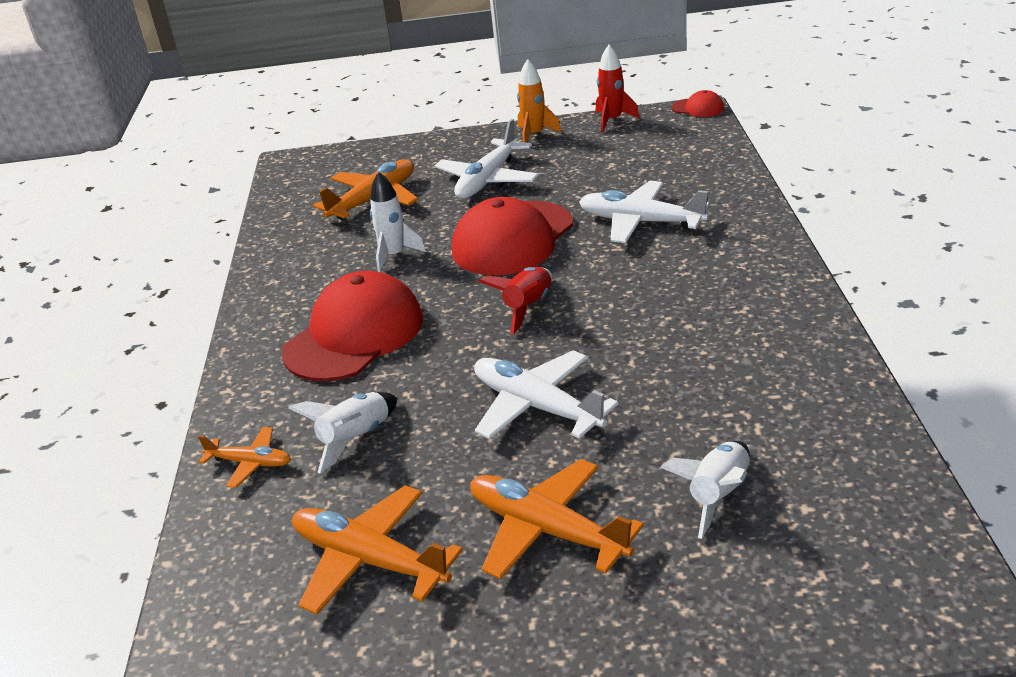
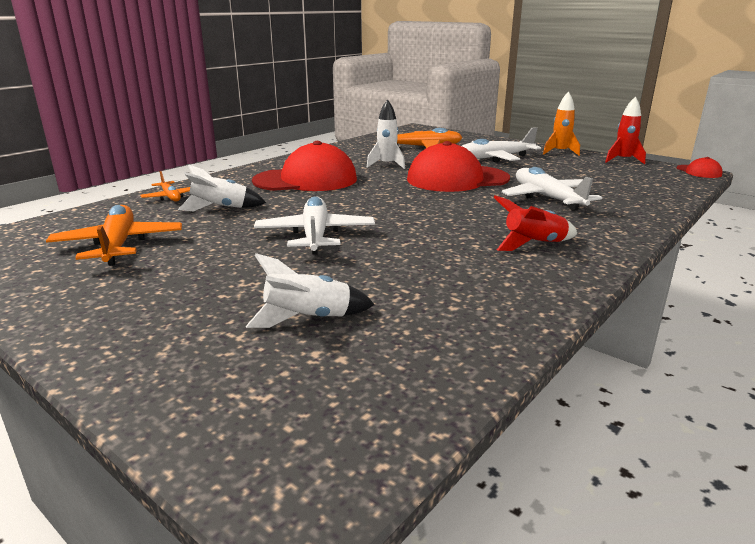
camera: 40 degrees right, 10 degrees down
orange plane [470,459,644,580] -> none
red rocket [478,267,552,334] -> red rocket moved to [493,195,577,251]

